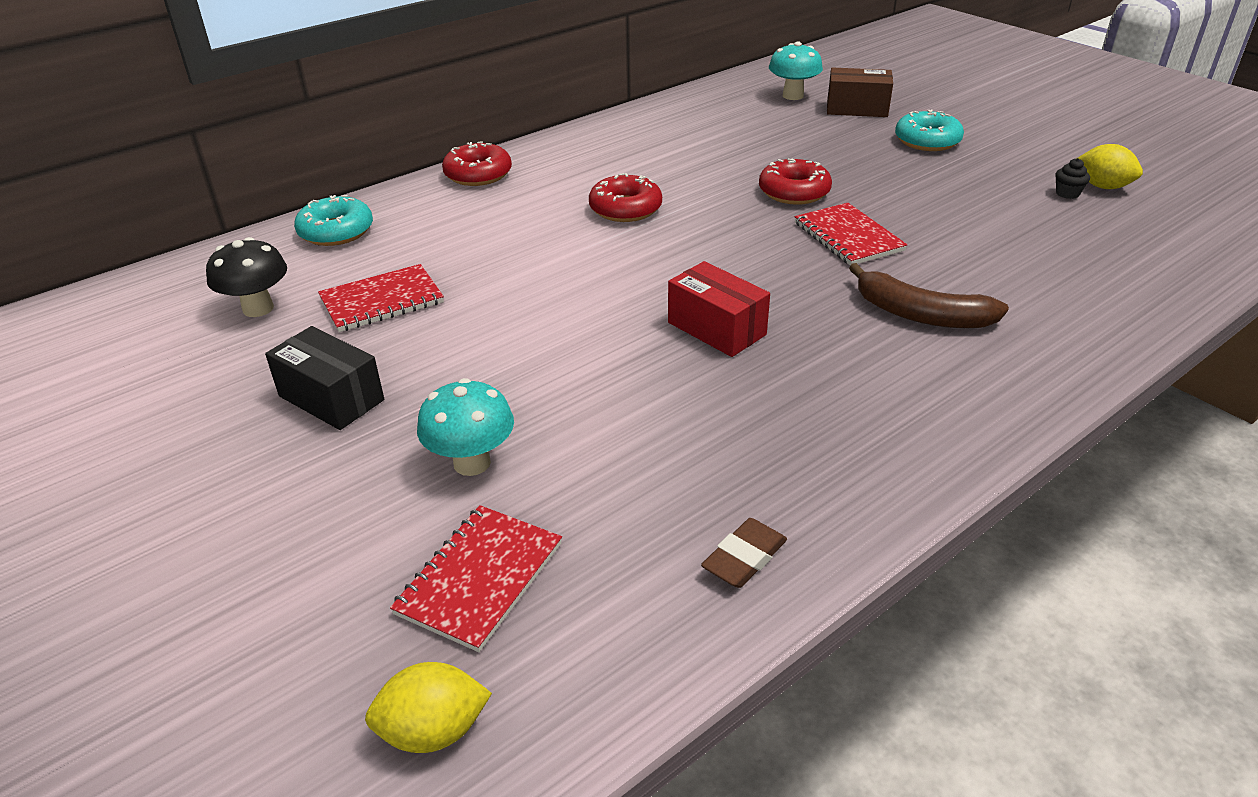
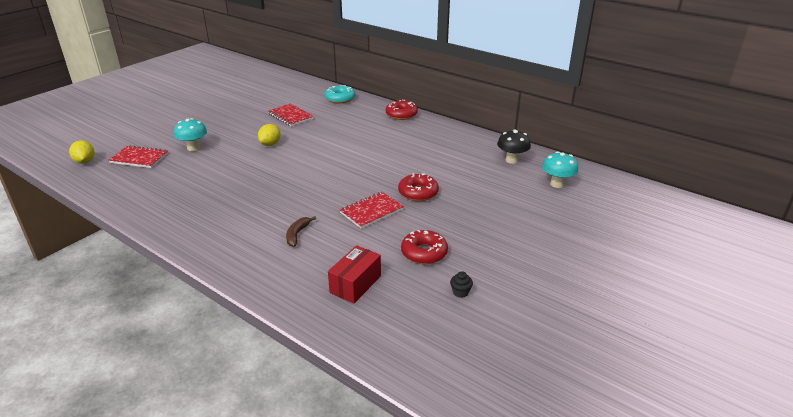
camera: 75 degrees right, 5 degrees down
black mushroom [206,237,287,317] -> black mushroom moved to [497,129,531,164]
black box [265,326,384,430] -> none
red donut [589,173,662,222] -> red donut moved to [401,230,448,264]
red box [668,261,770,357] -> red box moved to [328,245,381,303]
brown eraser [701,518,787,588] -> none
brown box [827,68,893,117] -> none
brown banana [849,263,1009,328] -> brown banana [286,216,316,247], size x0.62
turquoise donut [895,110,964,151] -> none
yellow lemon [1076,144,1143,189] -> yellow lemon moved to [258,124,281,146]

